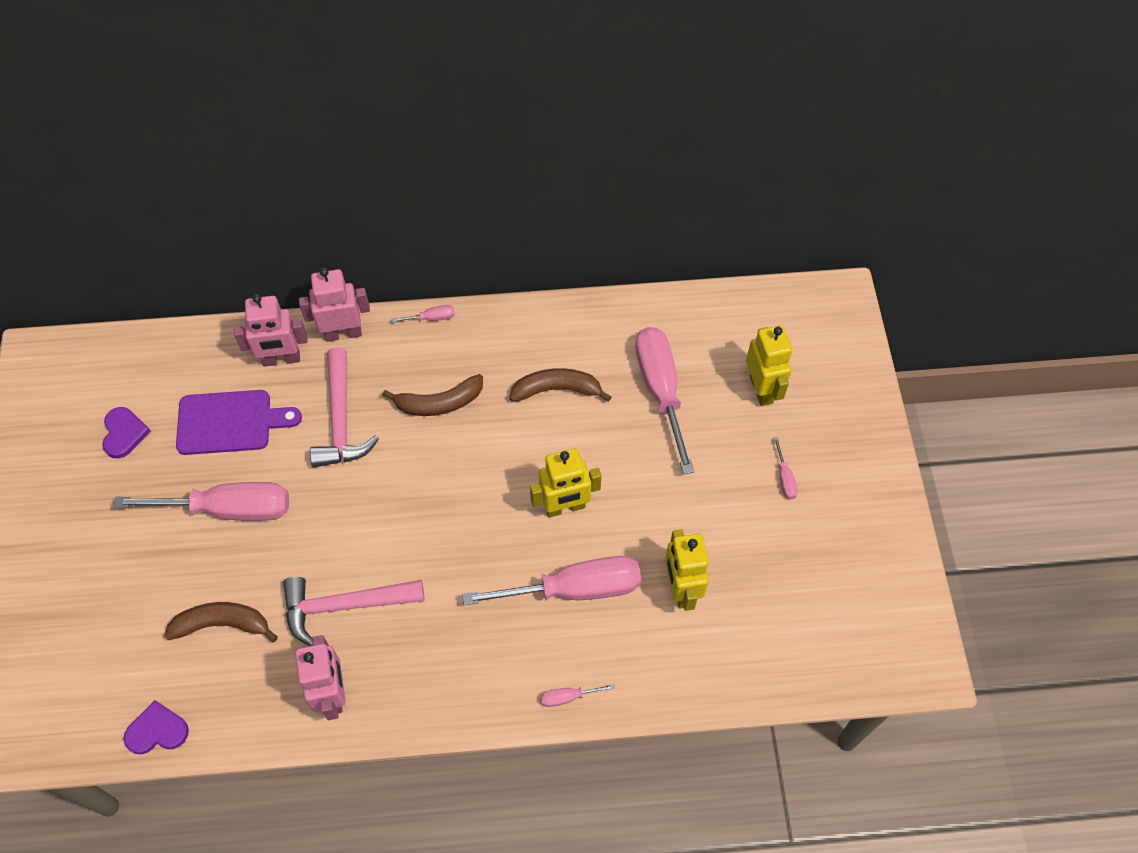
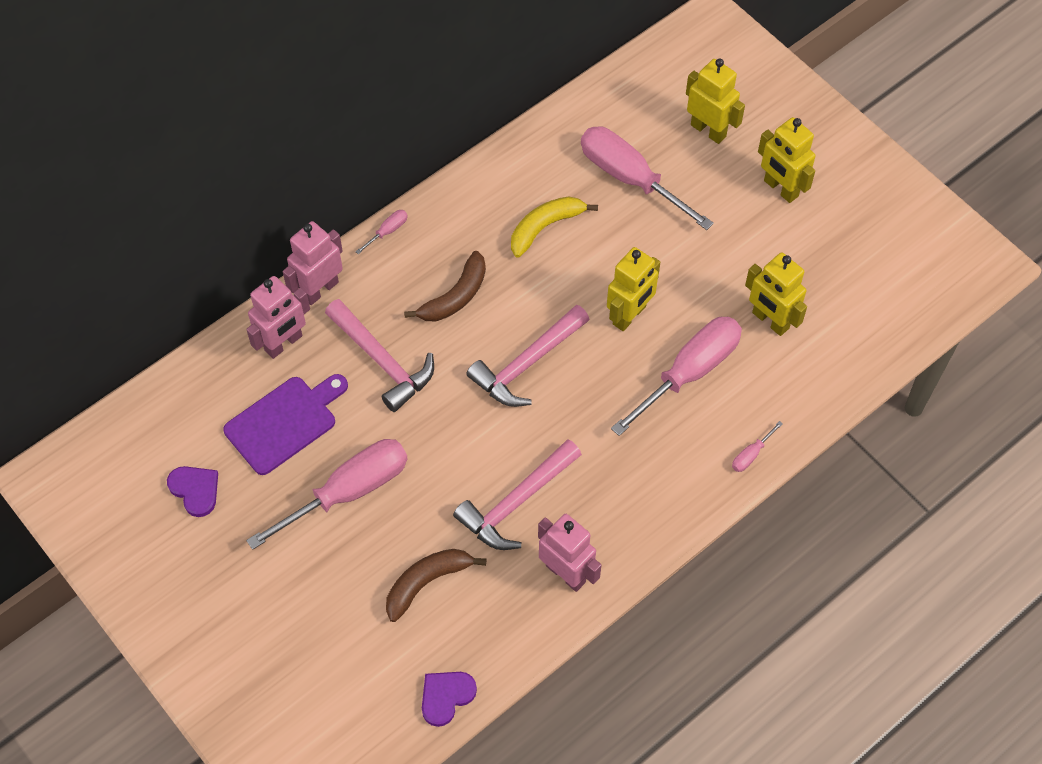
camera: 35 degrees left, 0 degrees up
brown banana [509,368,612,402] -> yellow banana [511,196,598,258]
pink screwdriver [774,437,798,499] -> yellow robot [758,117,815,203]
none -> pink hammer [466,305,589,407]

